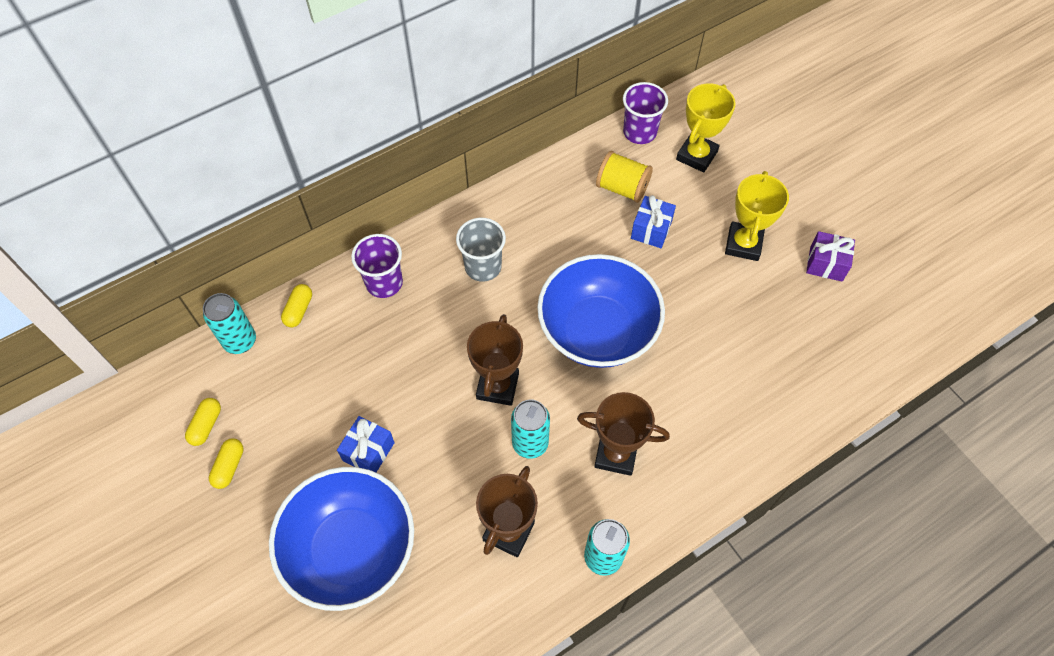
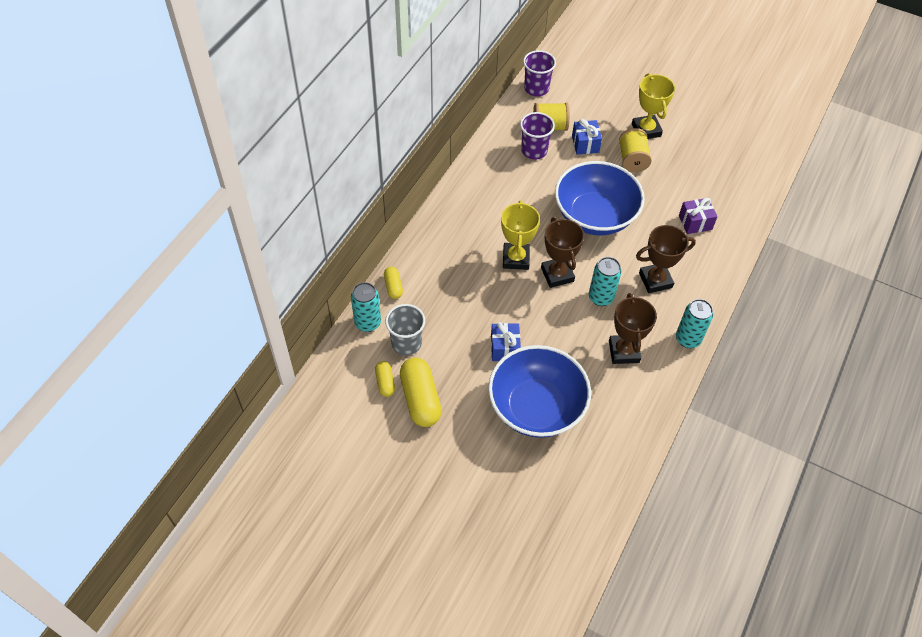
camera: 30 degrees left, 5 degrees down
yellow capsule [209,439,244,489] -> yellow capsule [400,357,442,427], size x1.91
purple cup [351,234,403,298] -> purple cup moved to [520,112,555,159]
grey cup [456,218,506,282] -> grey cup moved to [385,304,425,355]
yellow trophy [676,83,736,173] -> yellow trophy moved to [501,201,540,270]
purple gift [806,231,855,281] -> purple gift moved to [679,198,717,234]
none -> yellow spool [619,128,652,172]

